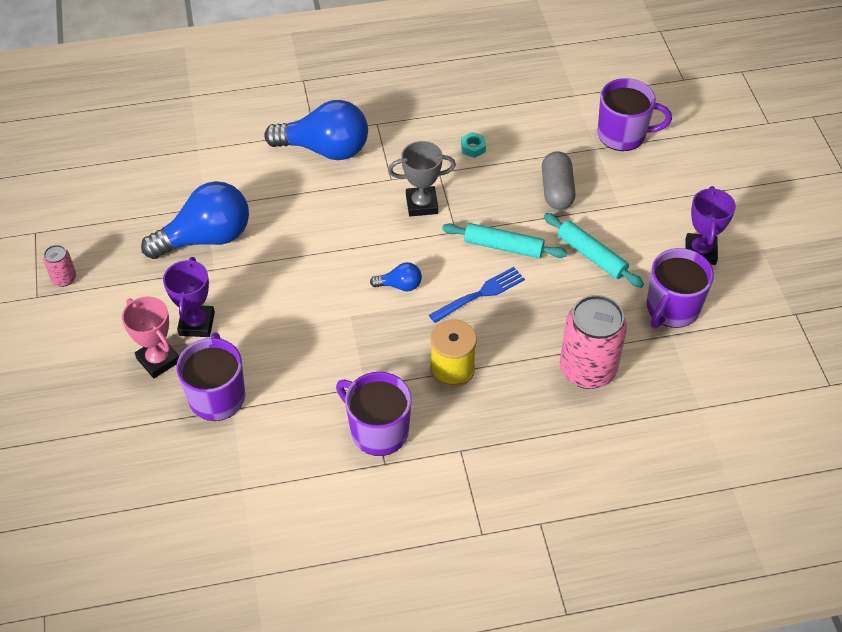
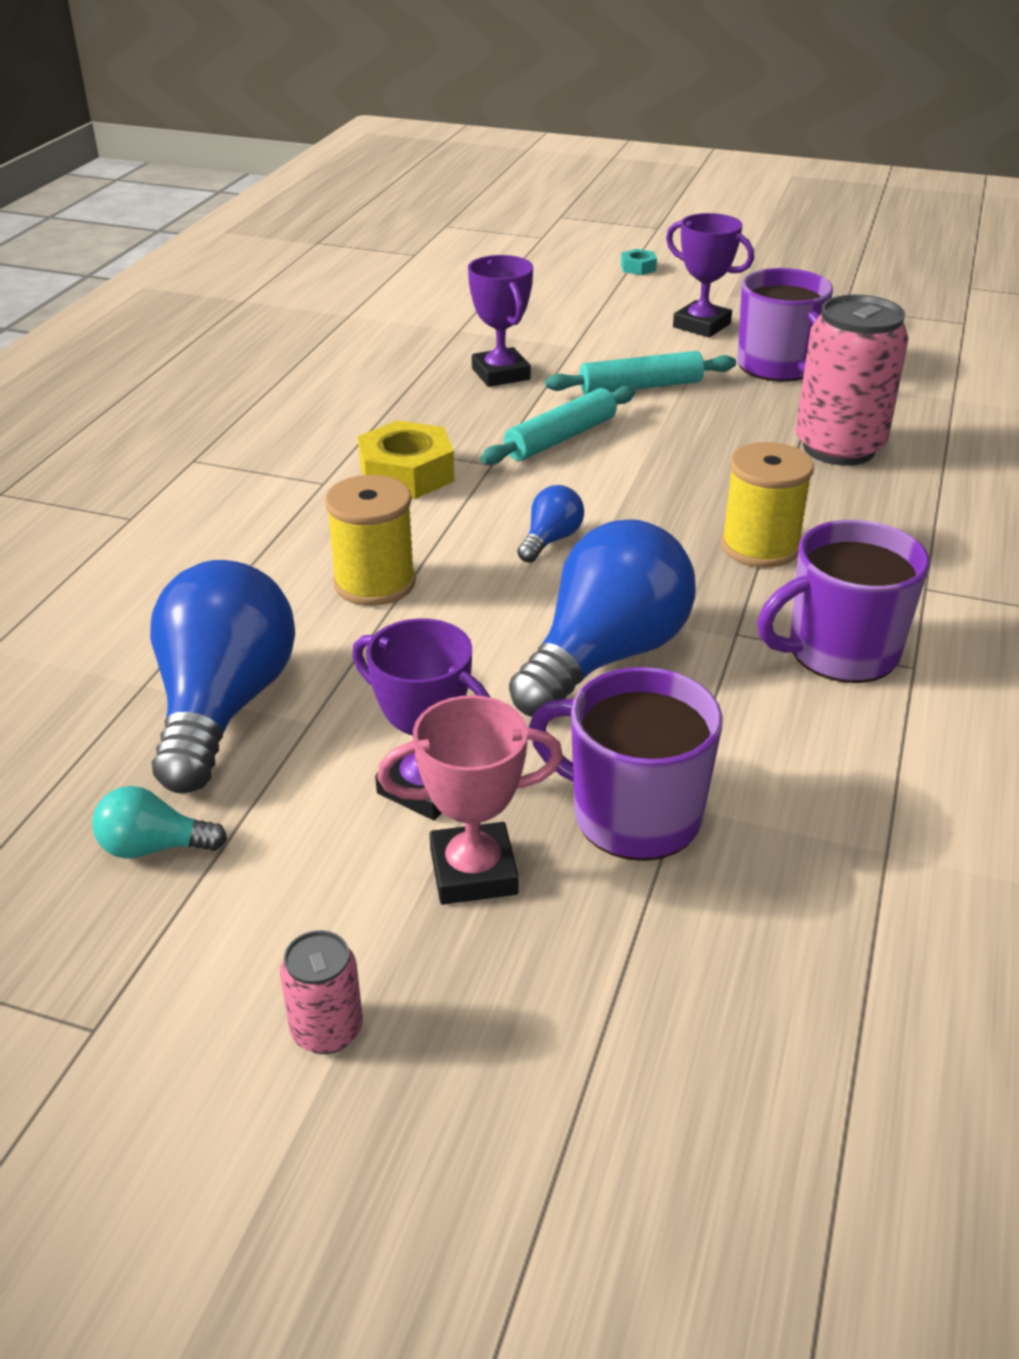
camera: 60 degrees left, 15 degrees down
pink can [43,245,76,287] -> pink can moved to [280,930,363,1054]
blue light bulb [264,100,368,160] -> blue light bulb moved to [509,519,696,717]
grey trophy [388,141,456,217] -> yellow nut [358,420,455,499]
blue fork [429,267,525,323] -> none
turquoise nut [461,132,486,158] -> turquoise nut moved to [621,249,657,275]
grey capsule [542,151,575,210] -> purple trophy [468,255,533,387]
purple mug [597,78,672,151] -> none
none -> turquoise light bulb [92,786,227,859]
none -> yellow spool [325,475,416,606]

